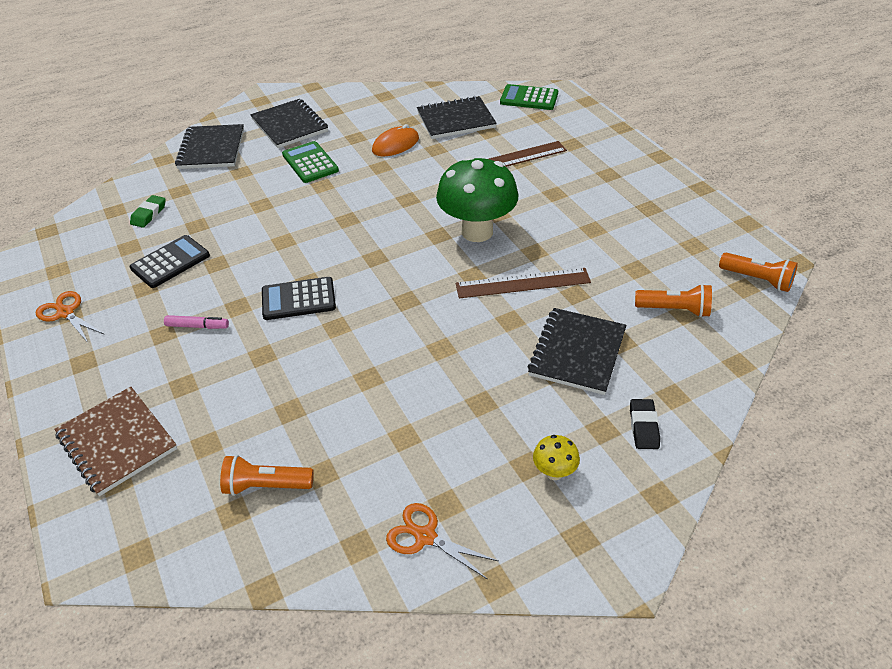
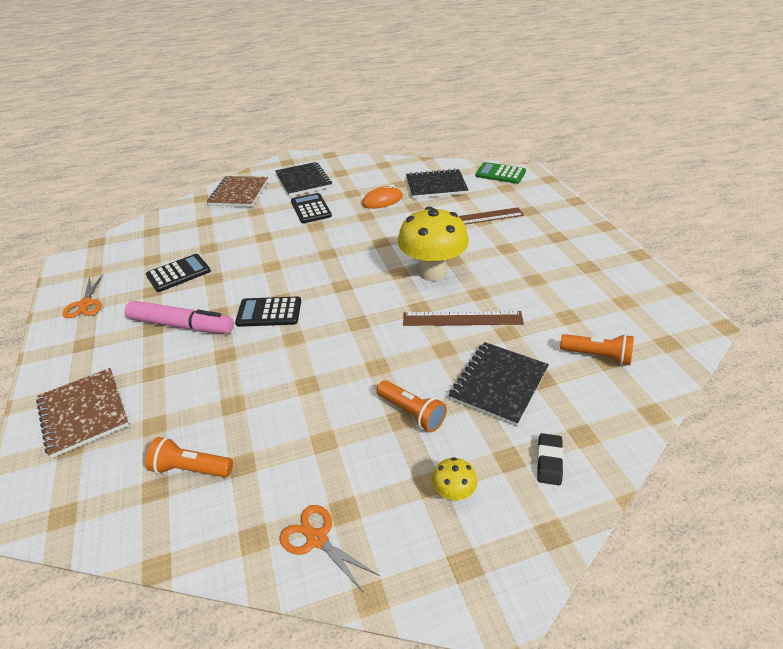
camera: 10 degrees right, 5 degrees down
orange scissors [35,291,105,343] -> orange scissors turned 150 degrees counterclockwise [62,274,103,318]
green eraser [130,195,166,228] -> none
pink marker [164,315,229,329] -> pink marker [125,301,234,334], size x2.10
black notebook [175,124,244,169] -> brown notebook [207,176,268,207]
green calculator [282,141,339,183] -> black calculator [291,193,332,223]
green mushroom [436,156,518,242] -> yellow mushroom [398,207,469,281]
orange flashlight [719,253,798,292] -> orange flashlight moved to [377,380,447,432]

